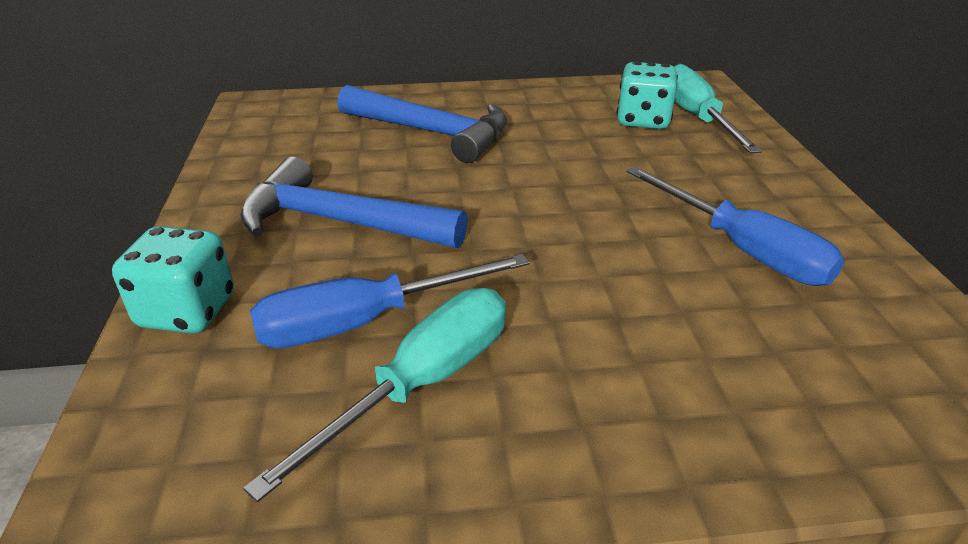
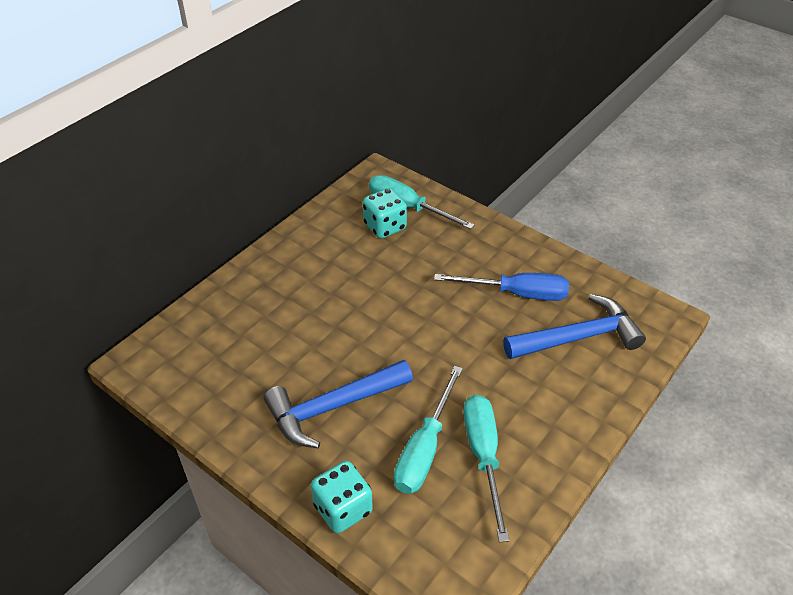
camera: 45 degrees left, 10 degrees up
blue screwdriver [250,254,530,348] -> turquoise screwdriver [394,366,463,494]
blue hammer [337,85,507,163] -> blue hammer moved to [503,294,646,359]

